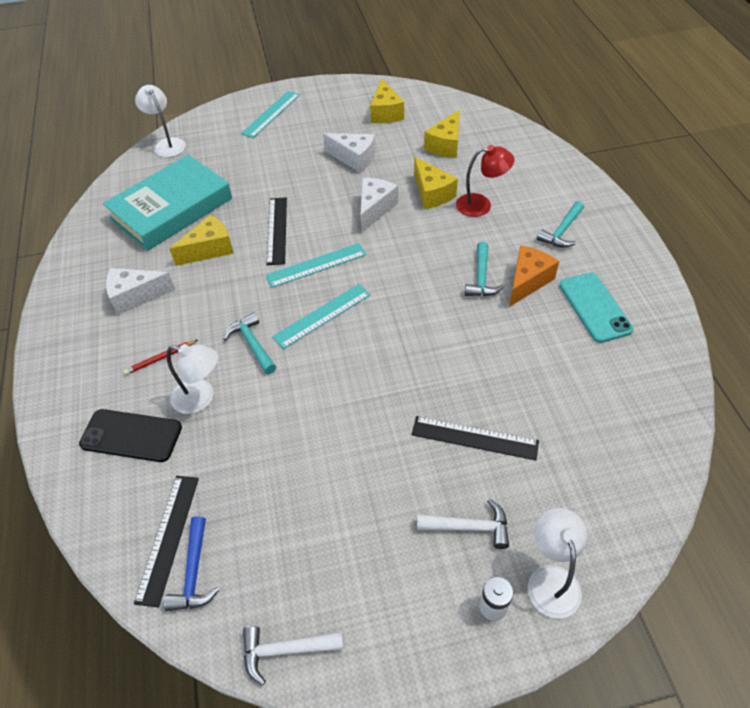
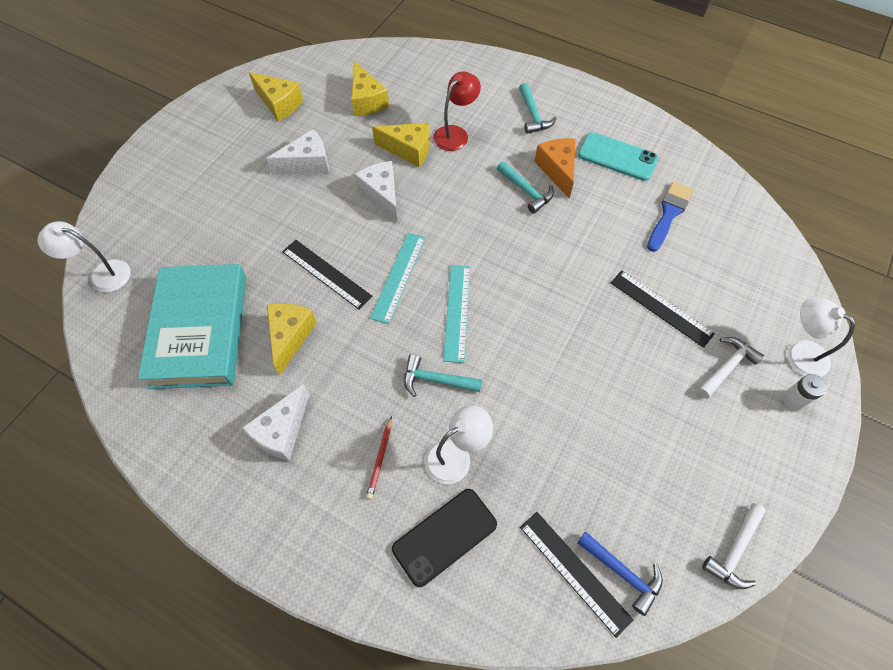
camera: 50 degrees left, 10 degrees up
turquoise ruler [241,91,300,138] -> none
black ruler [411,416,539,460] -> black ruler turned 75 degrees clockwise [611,271,715,348]
none -> blue brush [647,182,693,252]

